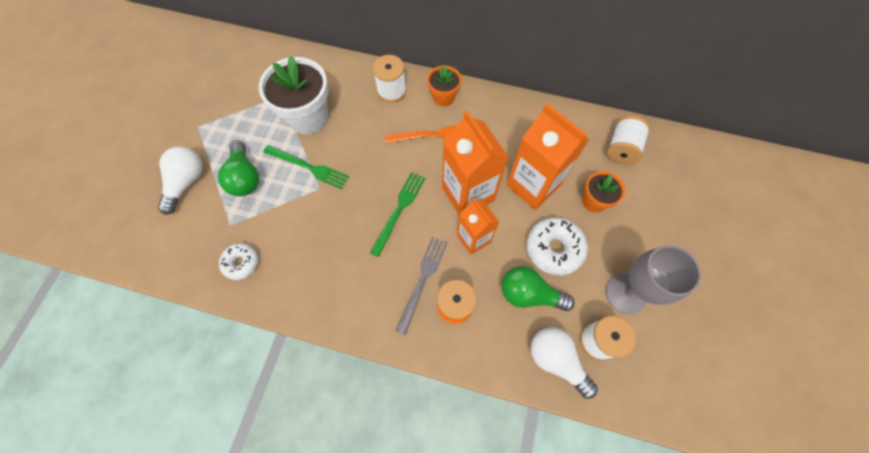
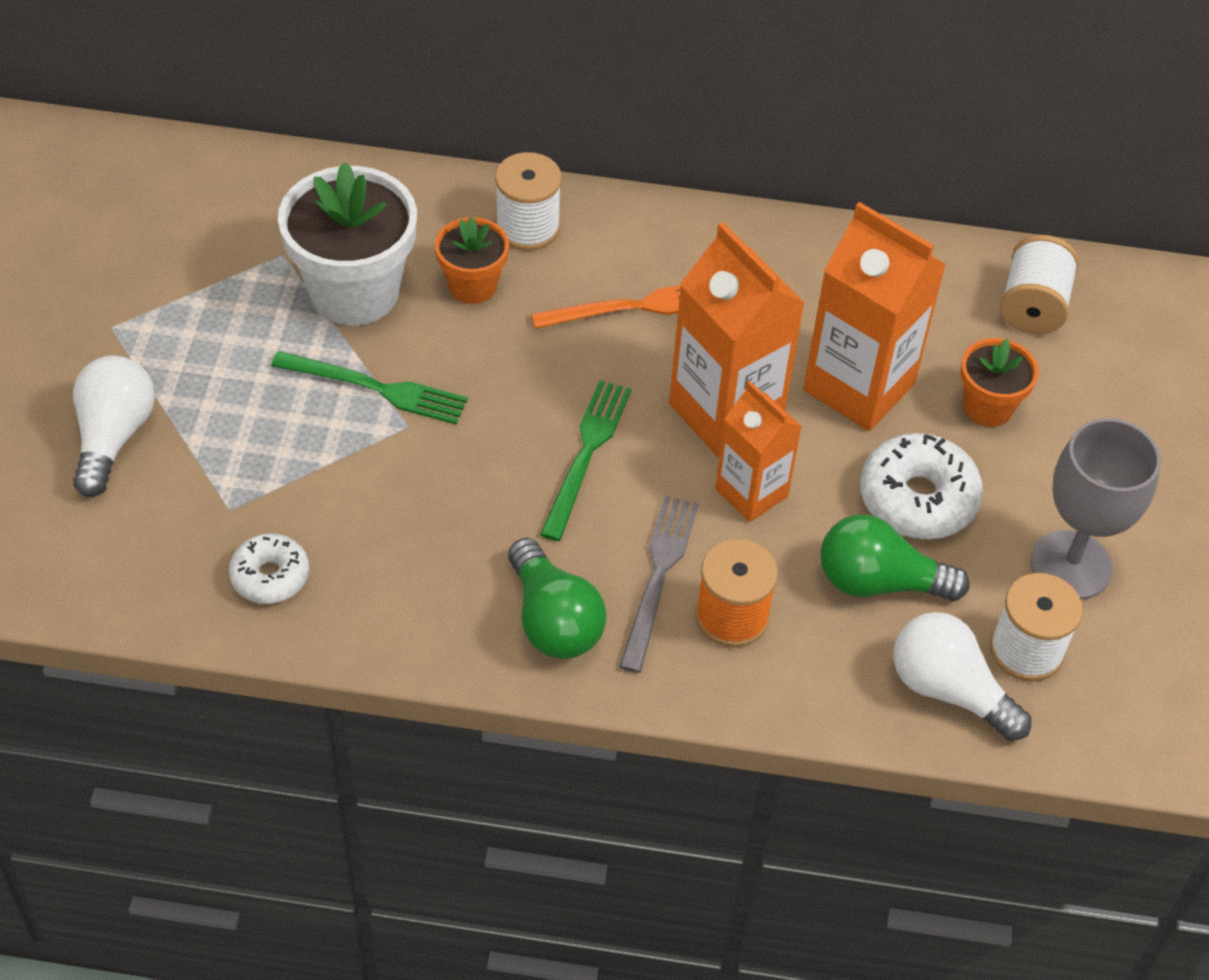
camera: 10 degrees left, 15 degrees down
green light bulb [218,140,259,196] -> green light bulb moved to [508,538,607,659]
orange flower pot [427,66,462,107] -> orange flower pot moved to [435,217,509,304]

